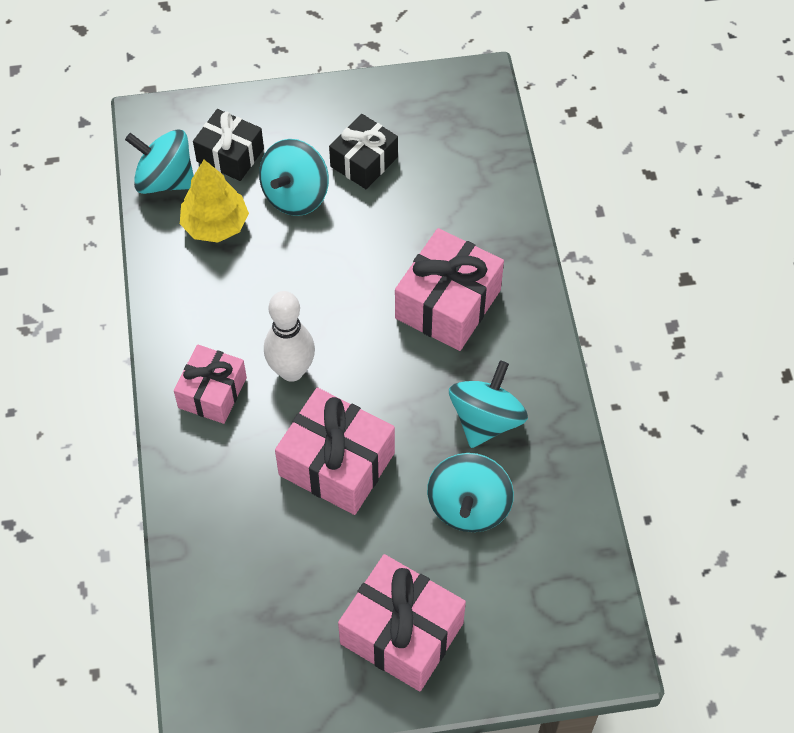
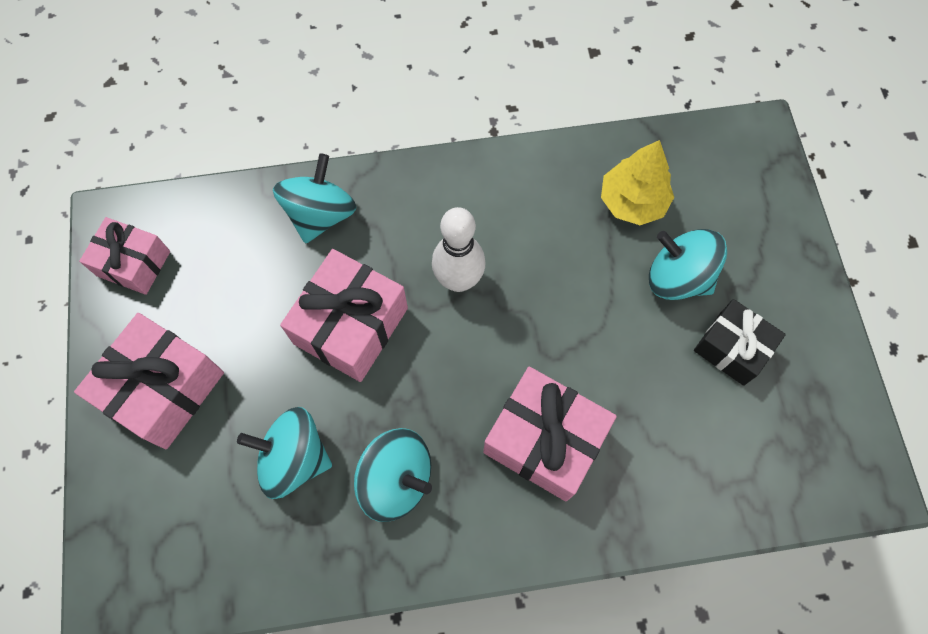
camera: 90 degrees right, 10 degrees up
turquoise spinning top [125,129,194,194] -> turquoise spinning top moved to [273,153,356,244]
pink gift [174,344,247,424] -> pink gift moved to [79,217,170,295]
black gift [193,109,264,181] -> none

